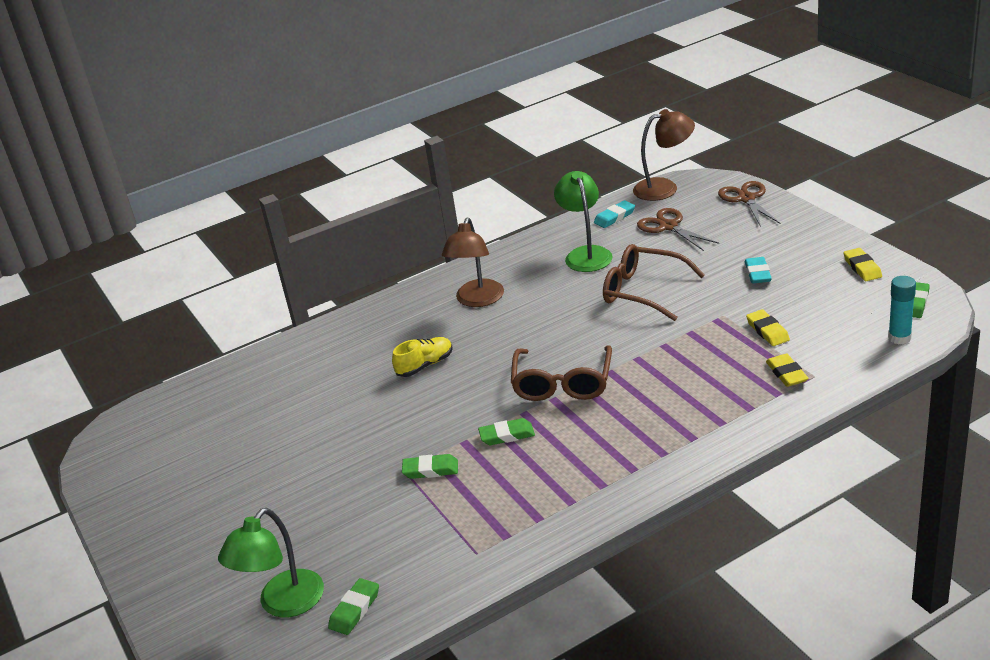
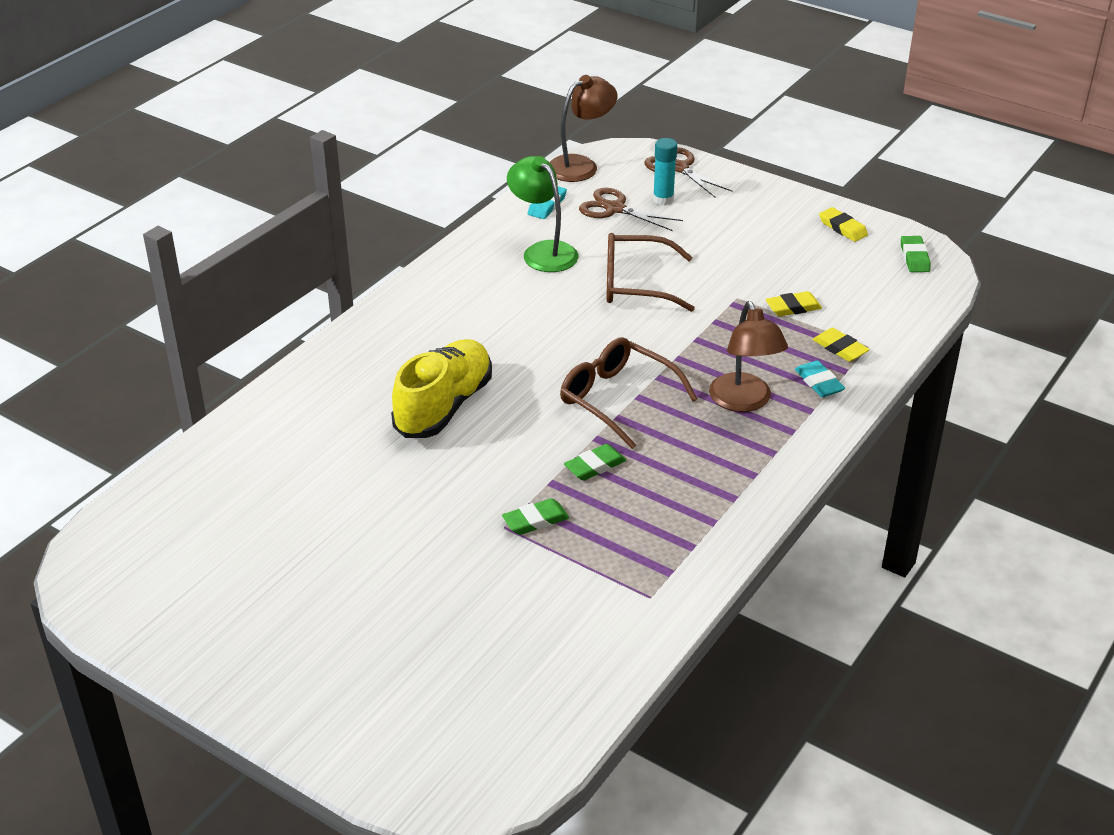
camera: 30 degrees left, 5 degrees up
green lamp [218,508,324,617] -> none
green eraser [328,578,379,635] -> none
yellow shoe [392,337,453,377] -> yellow shoe [391,339,492,438], size x1.83
brown lamp [442,218,504,307] -> brown lamp moved to [709,301,788,412]
brown glasses [511,345,612,401] -> brown glasses turned 150 degrees clockwise [560,337,698,449]
turquoise eraser [745,257,772,283] -> turquoise eraser moved to [795,361,845,397]
yellow eraser [746,309,790,346] -> yellow eraser turned 60 degrees counterclockwise [765,291,822,316]
turquoise glue stick [888,276,916,344] -> turquoise glue stick moved to [653,138,677,205]

